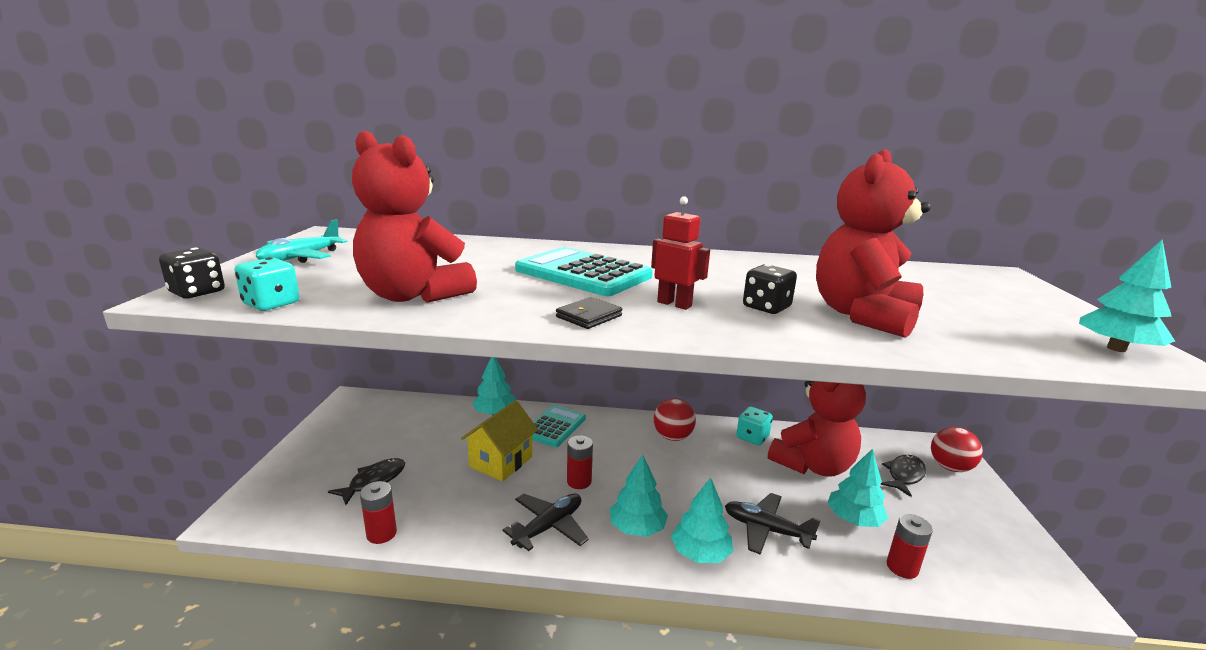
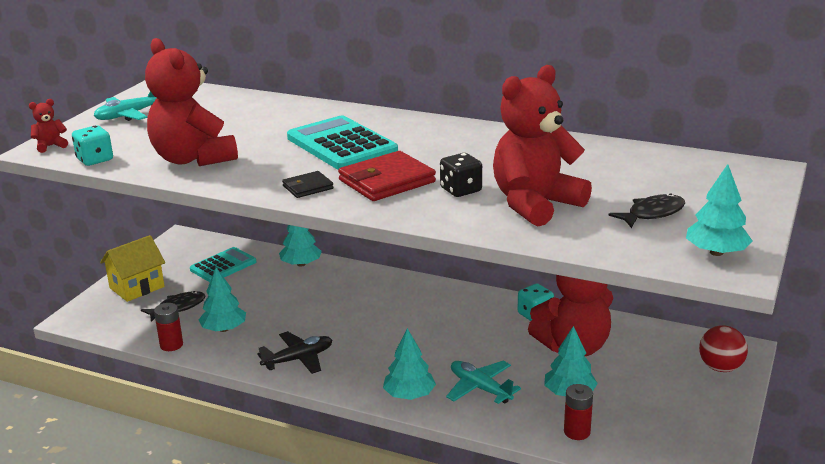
camera: 20 degrees right, 5 degrees up
black dice [159,248,225,298] -> red teddy bear [29,99,68,153]
yellow house [461,400,538,481] -> yellow house moved to [100,235,165,302]
turquoise calculator [532,405,586,447] -> turquoise calculator moved to [190,247,256,282]
red battery [567,435,593,489] -> none
turquoise tree [610,455,668,537] -> turquoise tree moved to [198,268,246,332]
red robot [651,196,710,310] -> red wallet [338,151,436,201]
red ball [654,398,696,441] -> none
black plane [725,493,821,555] -> turquoise plane [446,361,521,404]
black fish [880,455,926,497] -> black fish moved to [608,193,685,228]

